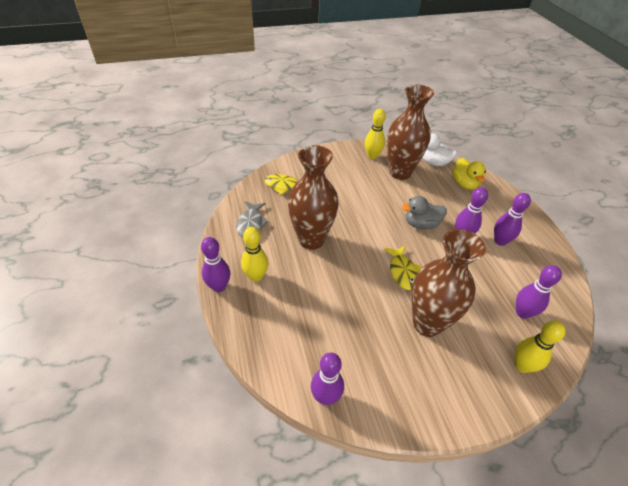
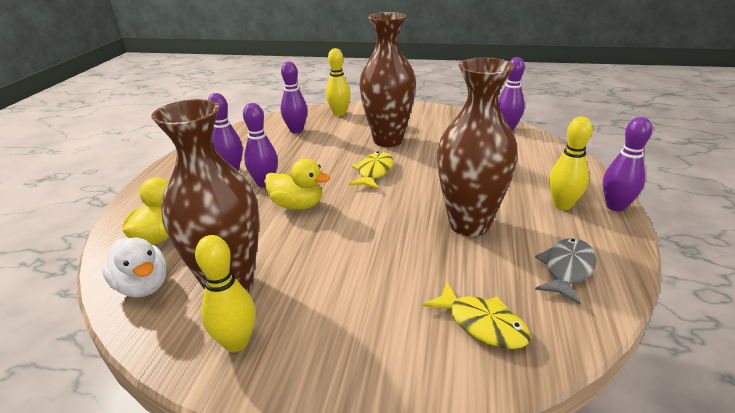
camera: 150 degrees left, 15 degrees down
grey duck [401,196,447,229] -> yellow duck [264,159,330,210]

